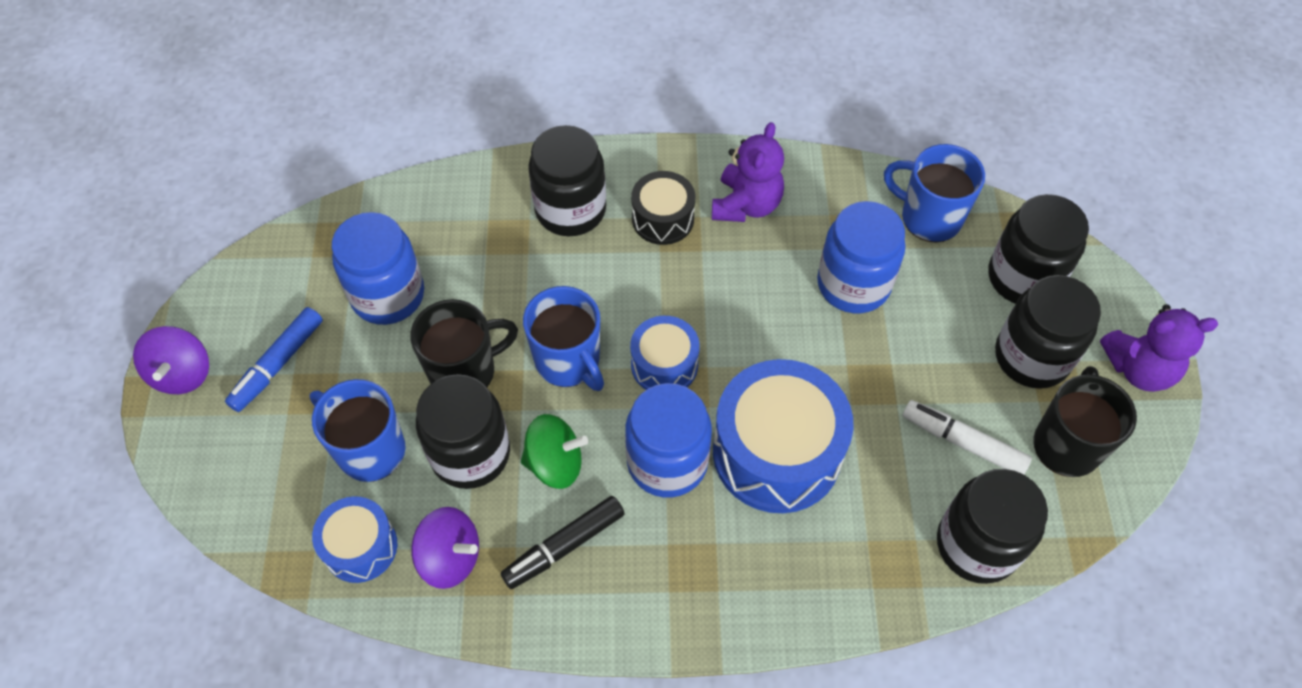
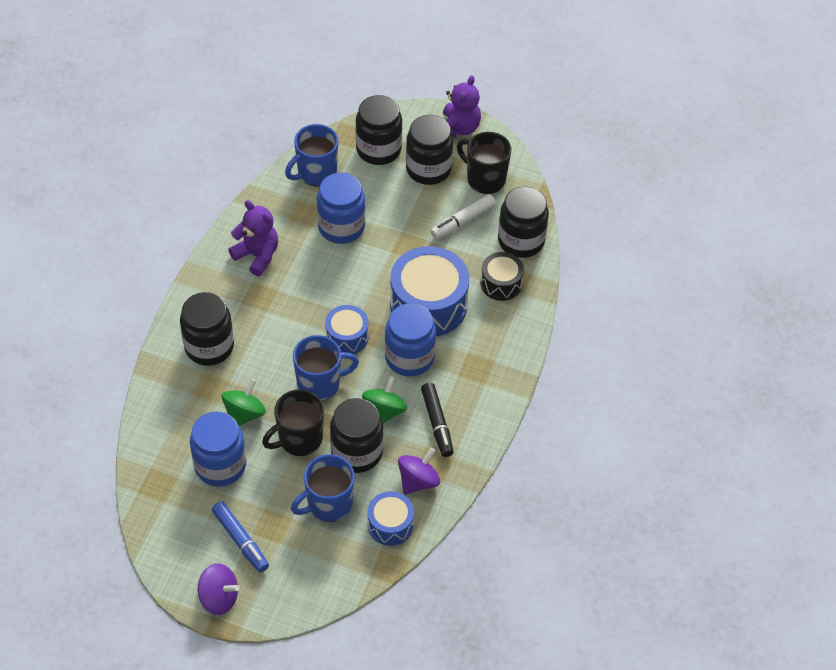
camera: 70 degrees left, 5 degrees down
black mug [410,299,518,387] -> black mug turned 120 degrees counterclockwise [262,389,324,456]
black drum [631,171,695,245] -> black drum moved to [481,252,524,301]
none -> green spinning top [221,379,266,426]

